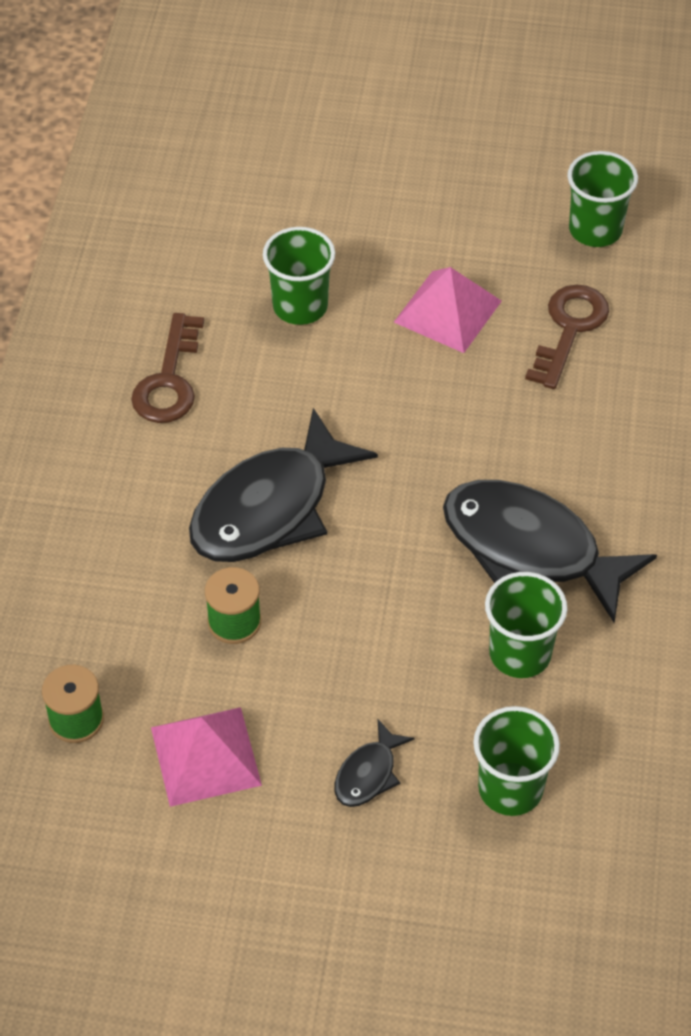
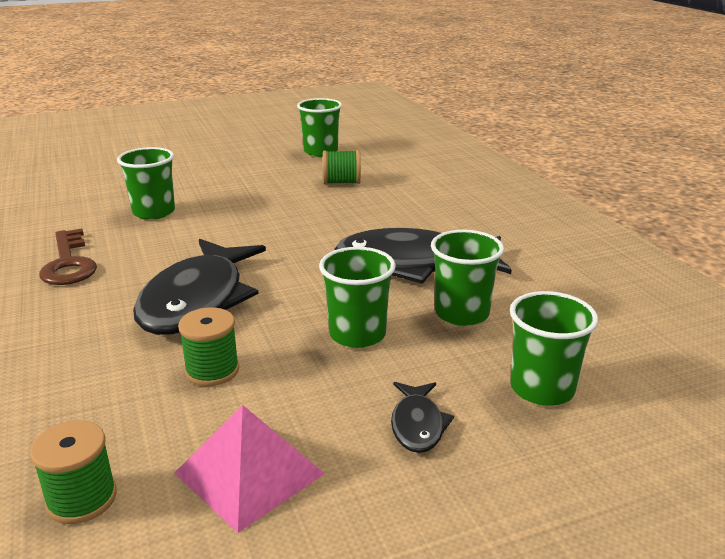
camera: 30 degrees left, 25 degrees down
pink pyramid [394,267,502,353] -> none
brown key [525,284,609,389] -> green spool [323,150,361,184]
none -> green cup [319,247,396,348]

